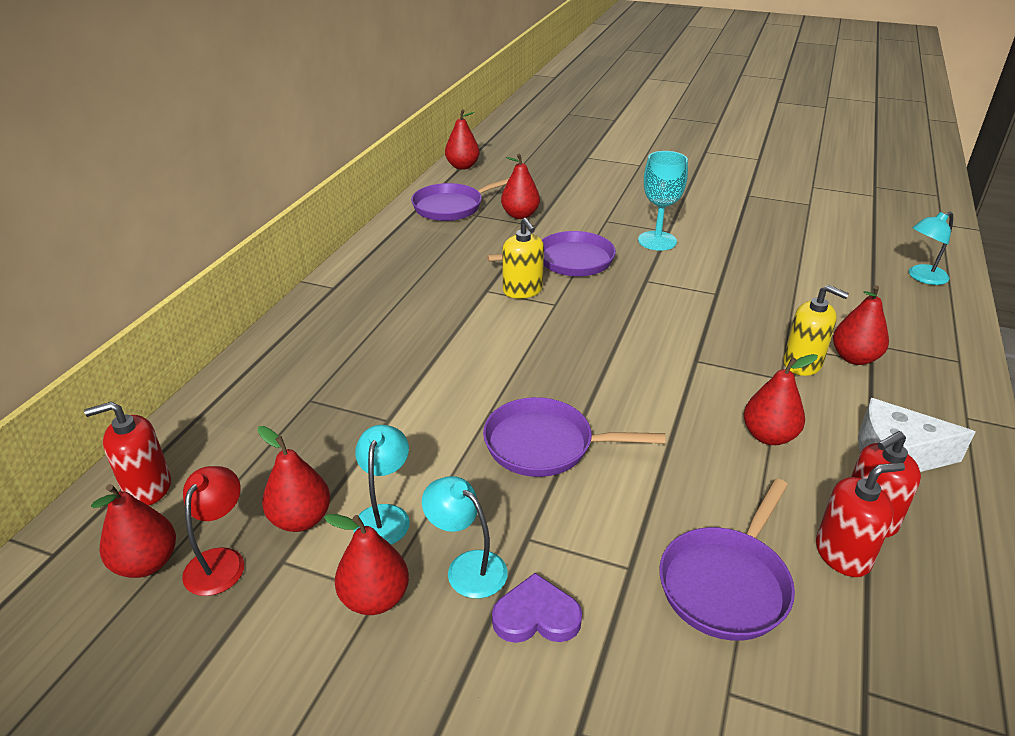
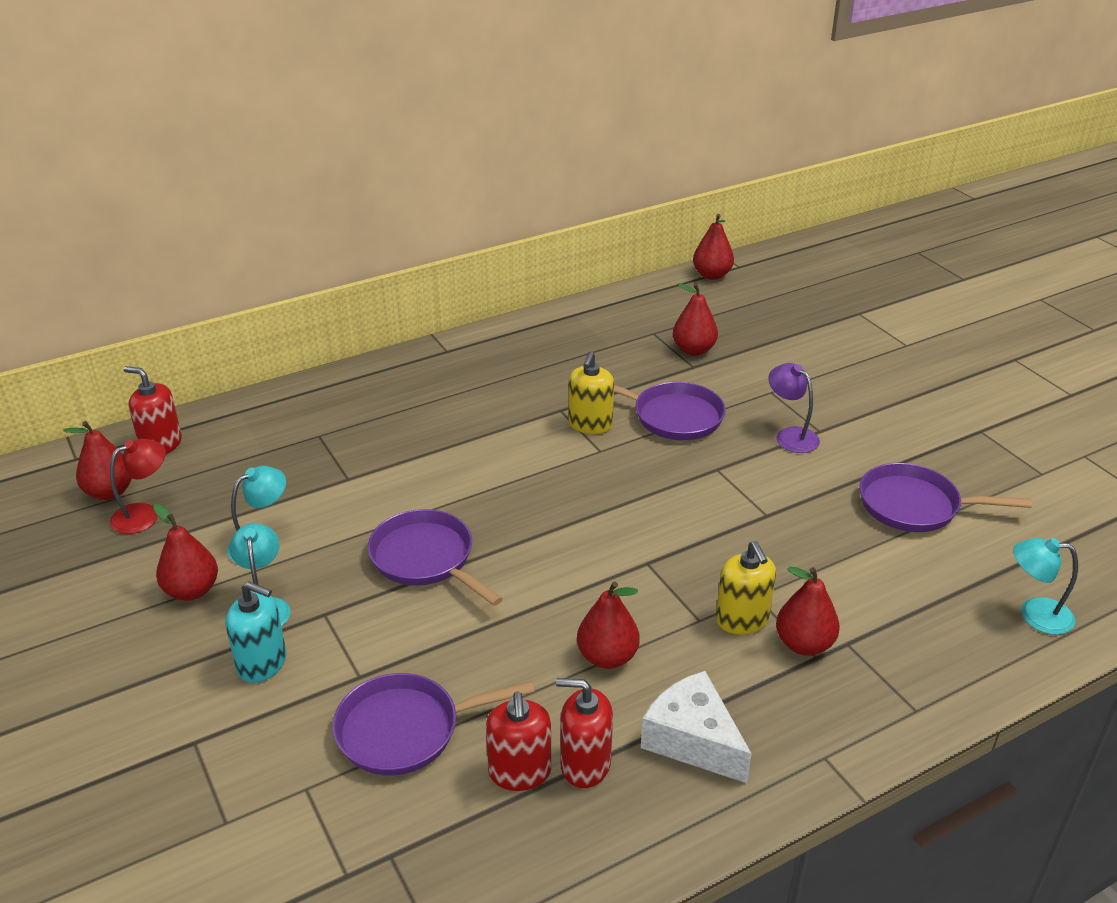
camera: 40 degrees right, 0 degrees up
red pear [258,426,330,532] -> none
purple pan [411,178,509,221] -> purple pan moved to [859,463,1032,532]
purple heart [492,573,582,643] -> turquoise soap dispenser [226,581,287,683]
turquoise goblet [638,151,688,251] -> purple lamp [768,363,820,453]
red soap dispenser [816,462,905,577] -> red soap dispenser turned 60 degrees clockwise [486,691,551,791]

